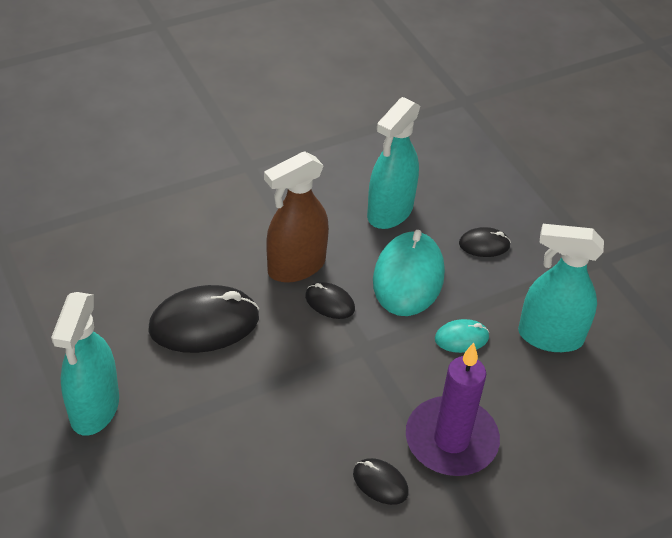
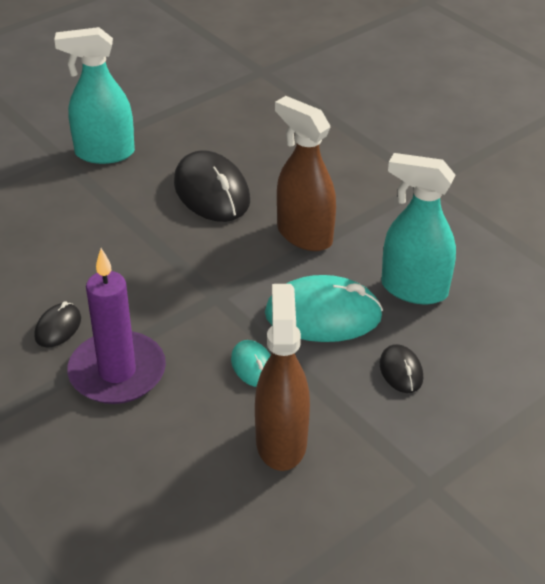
camera: 80 degrees right, 5 degrees down
black mouse [305,282,355,319] -> none
turquoise spray bottle [518,224,604,352] -> brown spray bottle [255,284,310,471]

